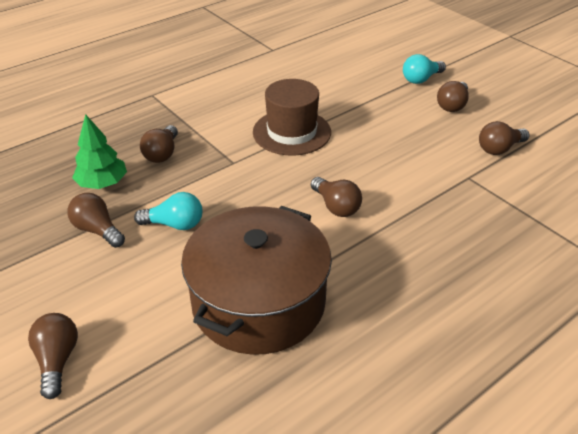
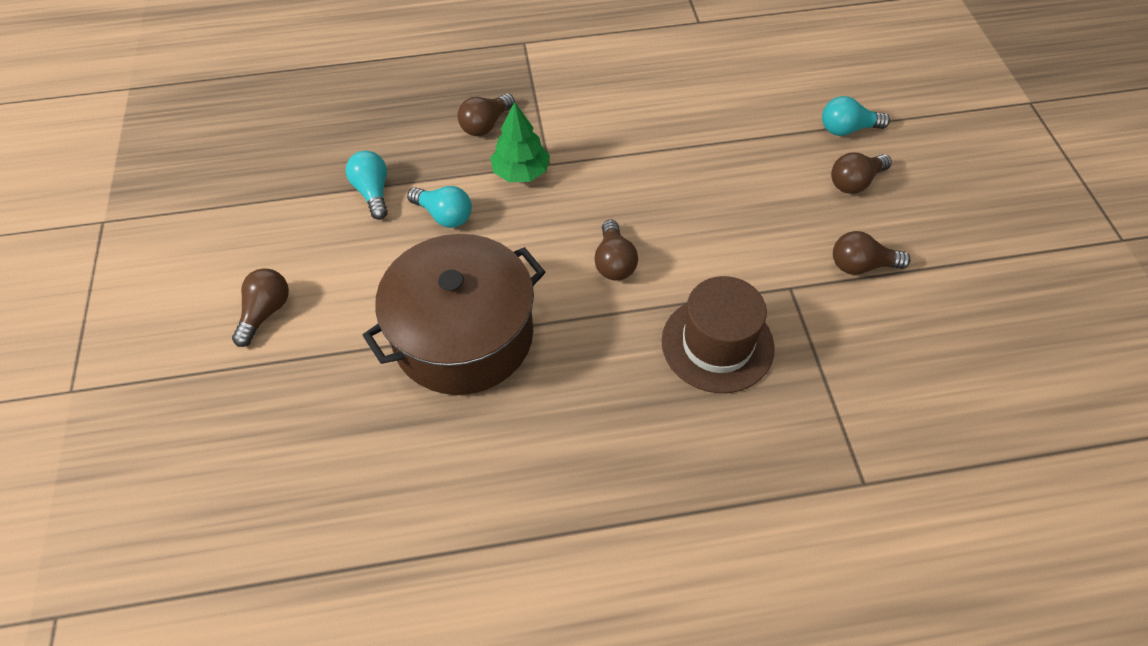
camera: 30 degrees right, 15 degrees up
brown light bulb [67,193,125,248] -> turquoise light bulb [346,151,388,220]
green tree [72,114,127,189] -> green tree moved to [490,102,550,182]
brown hat [253,79,331,156] -> brown hat moved to [662,276,774,393]

